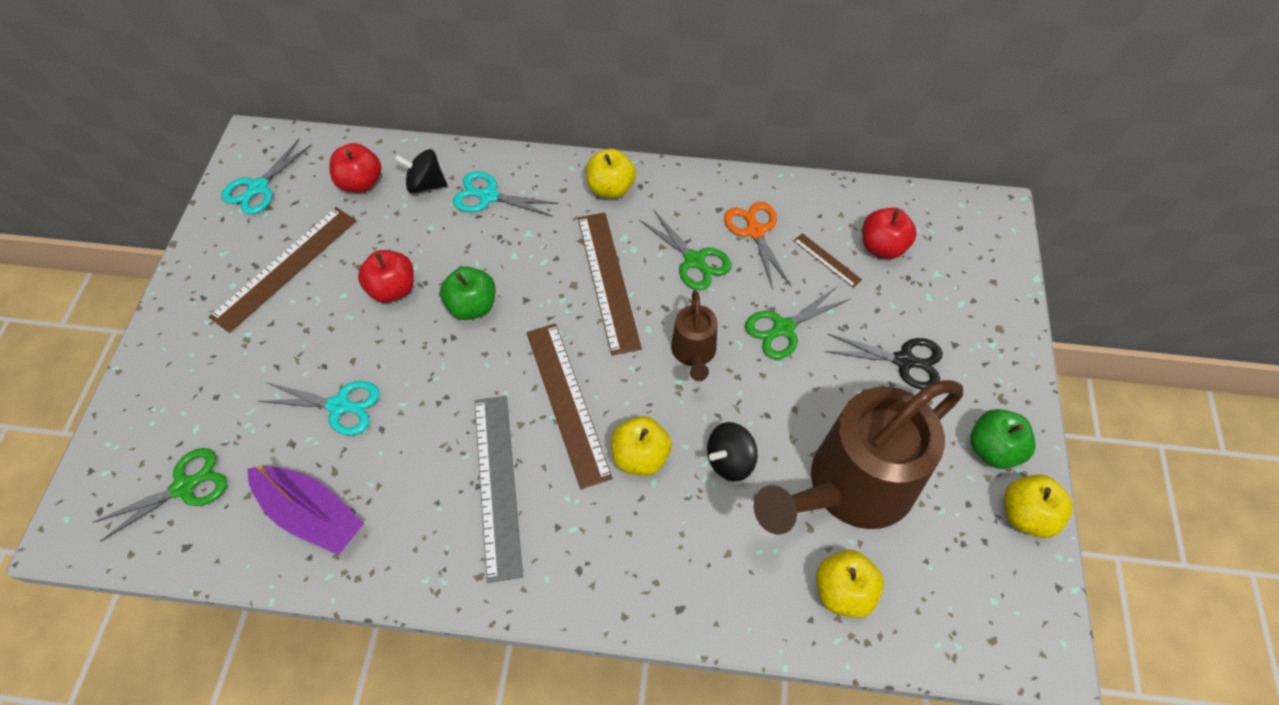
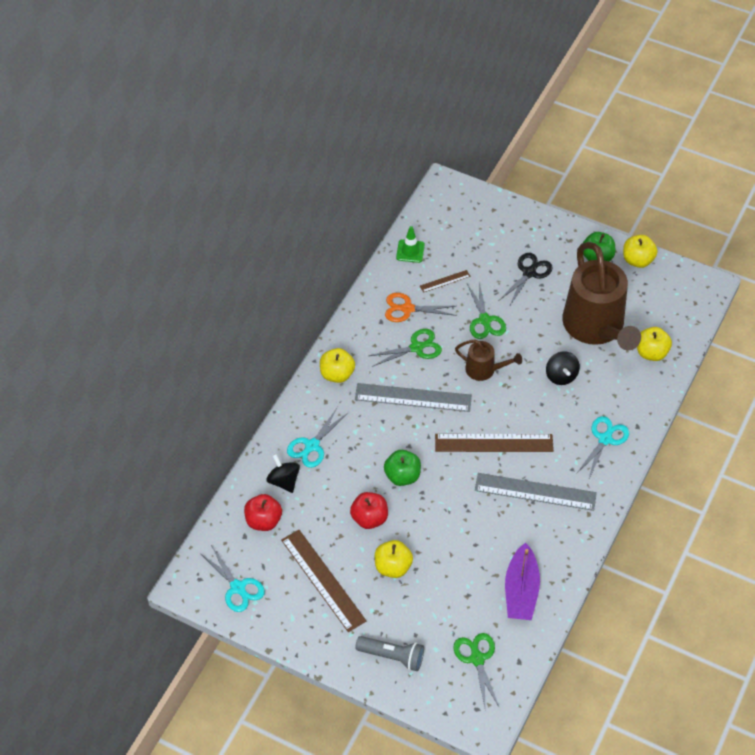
camera: 70 degrees left, 5 degrees down
purple boat [247,464,364,555] -> purple boat turned 135 degrees clockwise [505,542,540,620]
turquoise scissors [258,381,380,436] -> turquoise scissors moved to [576,416,629,478]
black spinning top [394,149,447,194] -> black spinning top turned 120 degrees clockwise [266,454,300,493]
brown ruler [578,213,642,355] -> grey ruler [355,383,472,412]
yellow apple [611,416,672,476] -> yellow apple moved to [375,540,413,578]
red apple [863,208,917,259] -> none
none -> grey flashlight [355,636,424,671]
none -> green traffic cone [396,226,425,263]

